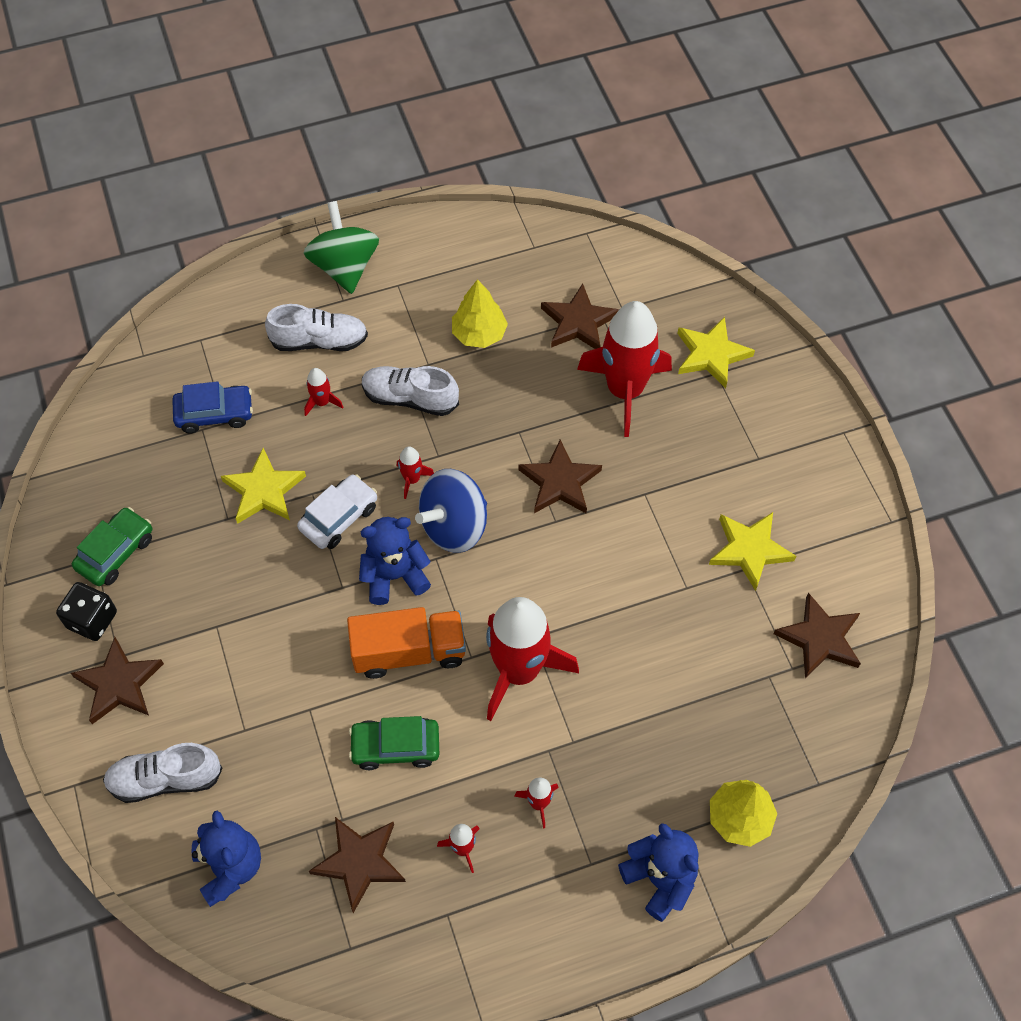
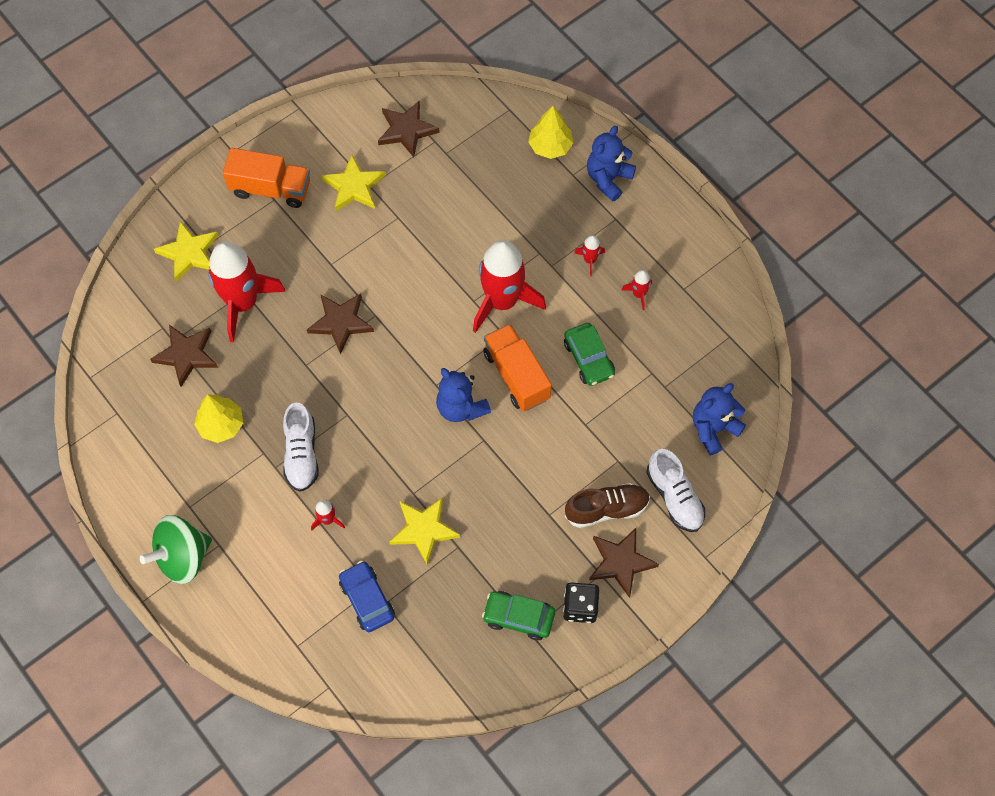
camera: 110 degrees left, 5 degrees up
white shoe [265,304,368,351] -> none
white car [297,474,377,549] -> none
brown star [309,817,406,913] -> none
red rocket [397,446,434,499] -> none
blue spinning top [415,469,487,553] -> none
none -> orange truck [223,148,310,208]
none -> brown shoe [565,483,650,528]

